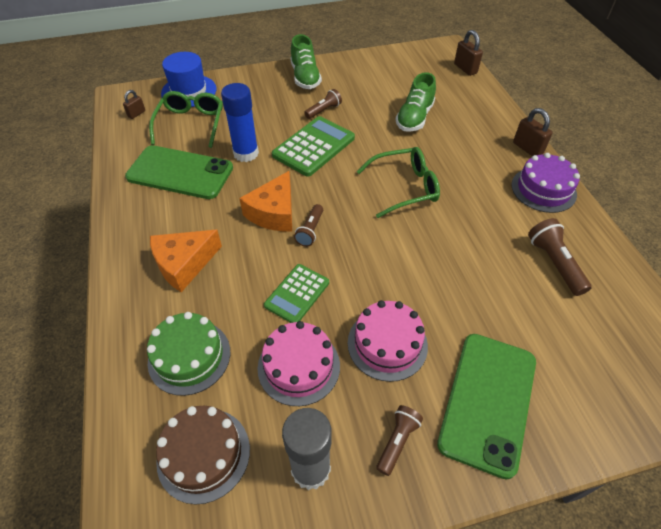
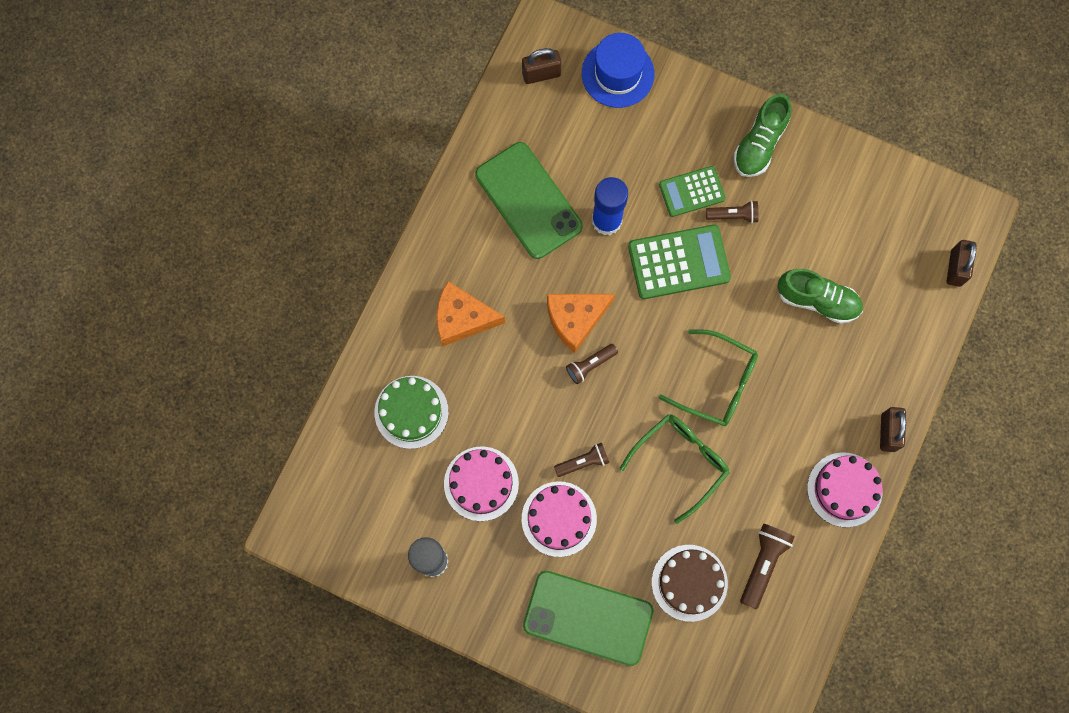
camera: 40 degrees right, 25 degrees up
brown padlock [123,90,145,119] -> brown padlock [522,48,561,84], size x1.61
green glasses [149,91,223,148] -> green glasses moved to [620,414,730,524]
brown cake [156,406,250,504] -> brown cake moved to [652,545,728,622]
green calculator [264,264,329,323] -> green calculator moved to [659,166,726,217]
brown flashlight [376,405,423,476] -> brown flashlight moved to [554,442,609,477]
green shoe [396,72,436,132] -> green shoe turned 135 degrees counterclockwise [778,269,863,324]
green phone [437,334,536,480] -> green phone turned 45 degrees clockwise [523,571,654,666]
purple cake [511,153,580,213] -> pink cake [807,452,882,527]

